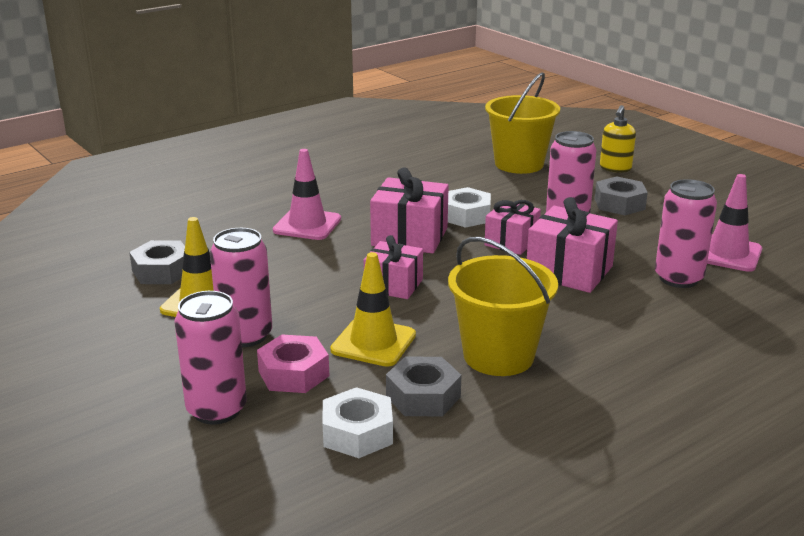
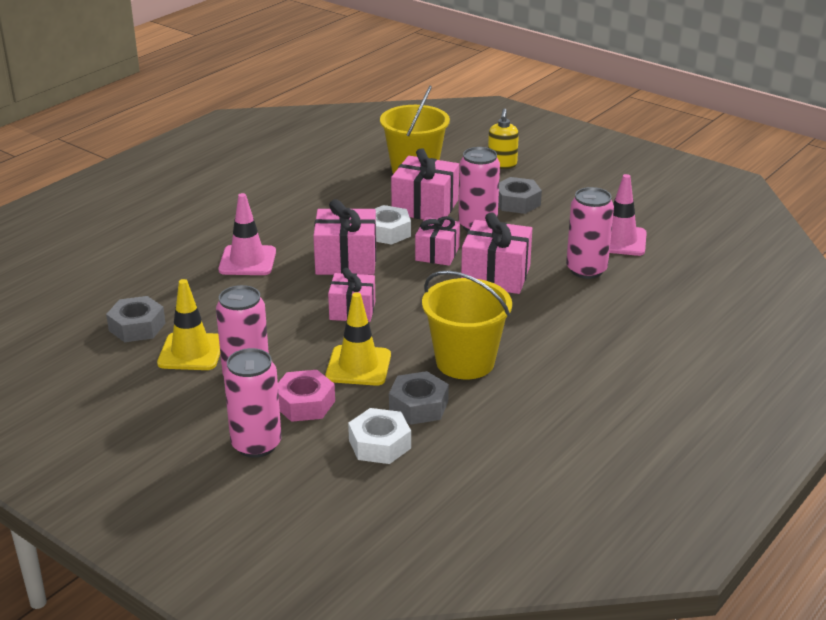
camera: 15 degrees left, 5 degrees up
none -> pink gift [391,148,459,220]

